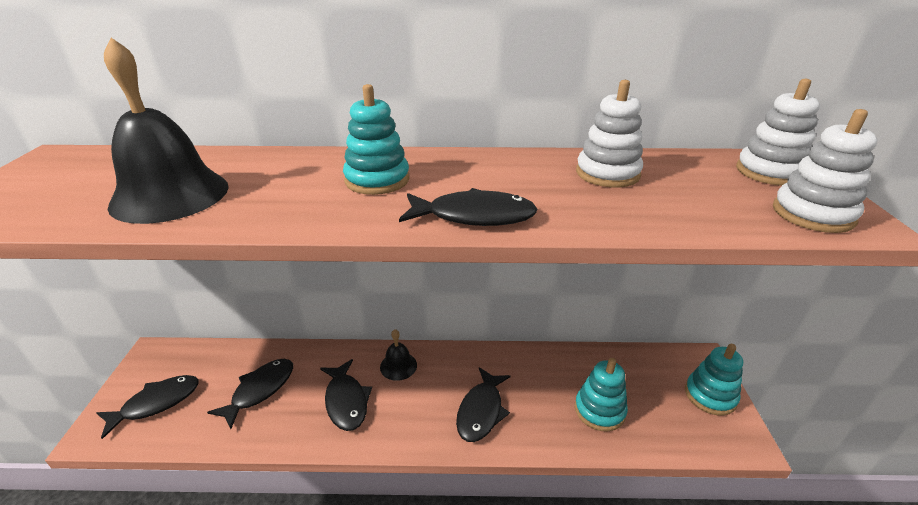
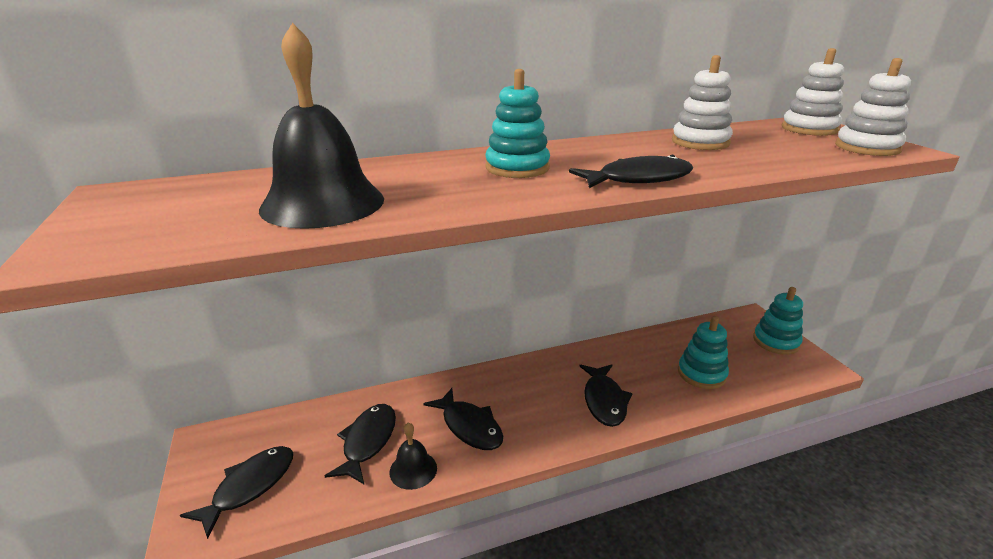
camera: 20 degrees left, 5 degrees down
black bell [380,329,417,381] -> black bell moved to [390,423,437,490]

